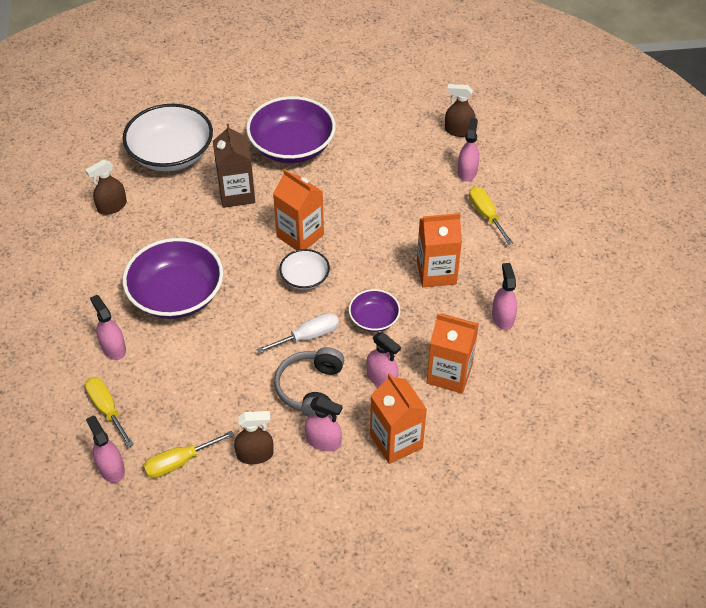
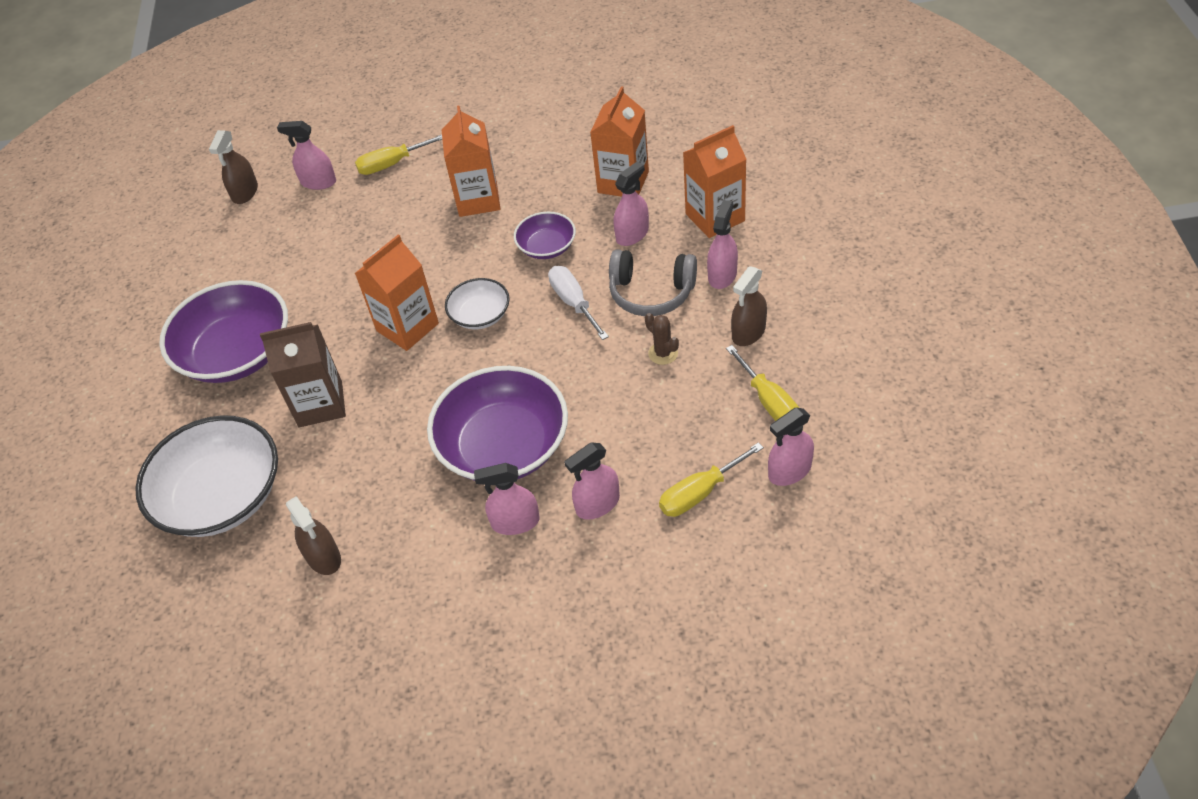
camera: 85 degrees left, 0 degrees up
brown spray bottle [234,411,274,464] -> brown spray bottle turned 135 degrees counterclockwise [731,266,767,346]
pink spray bottle [492,263,517,330] -> pink spray bottle moved to [474,463,540,535]
none -> brown cactus [645,313,679,365]

